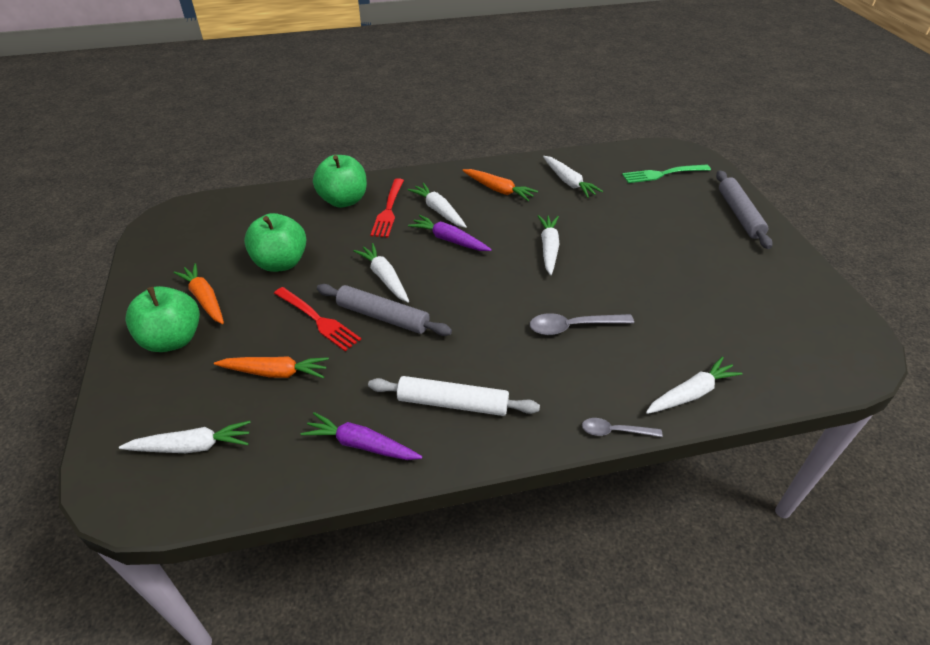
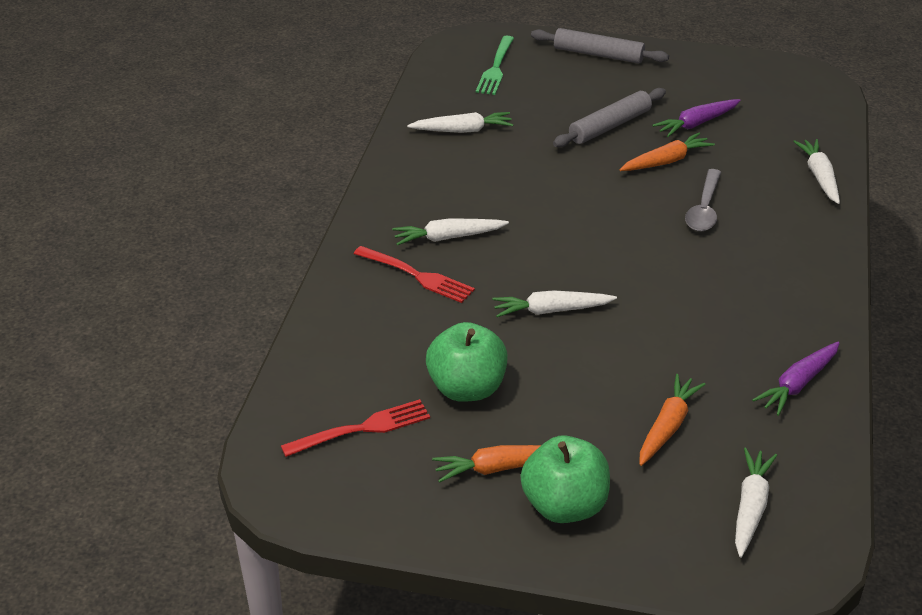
camera: 65 degrees left, 5 degrees down
red fork [274,287,361,351] -> red fork moved to [281,399,430,457]
green apple [313,155,367,208] -> none
grey rolling pin [317,284,452,336] -> grey rolling pin moved to [553,88,666,148]
white rolling pin [368,376,540,416] -> none
purple carrot [408,215,492,251] -> purple carrot moved to [652,99,741,137]
orange carrot [462,169,538,201] -> orange carrot moved to [620,132,715,171]
white carrot [538,215,559,275] -> none
grey spoon [582,418,662,437] -> none

